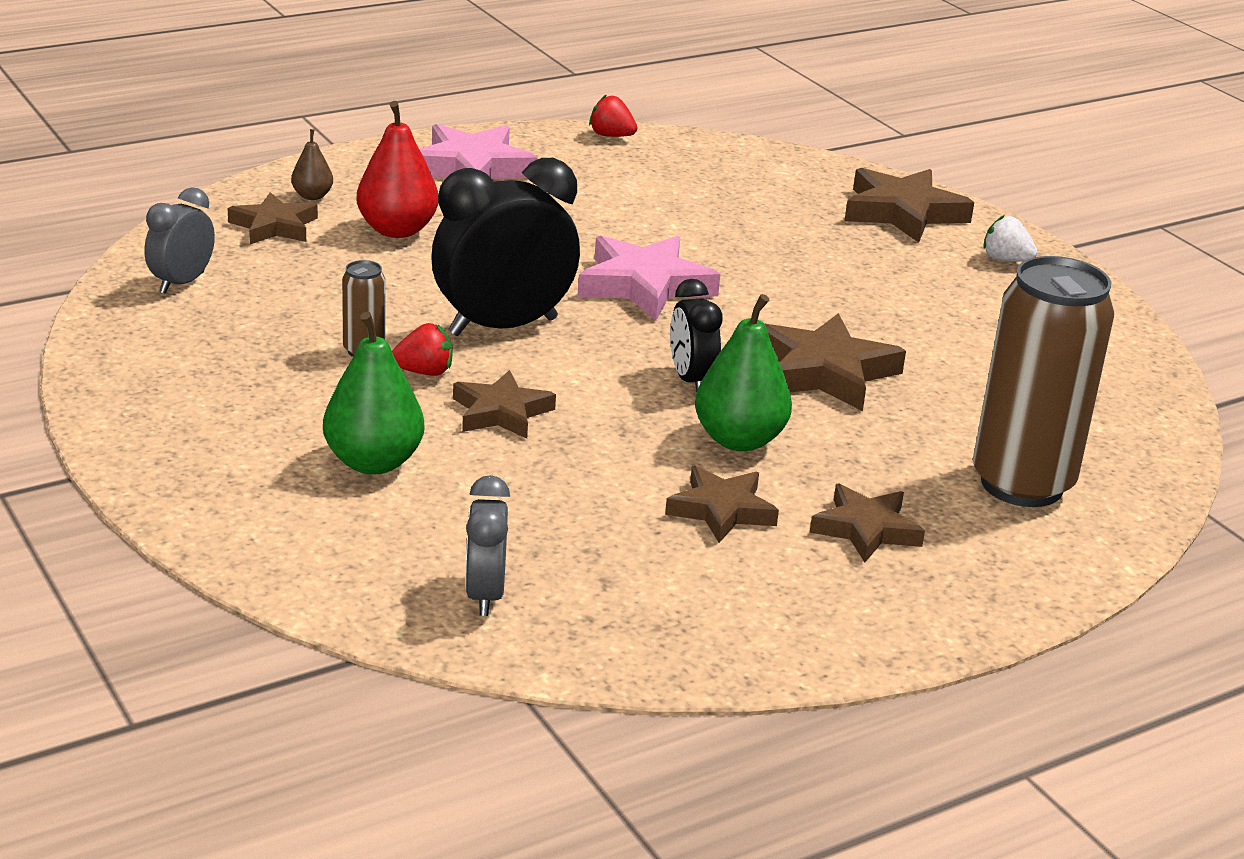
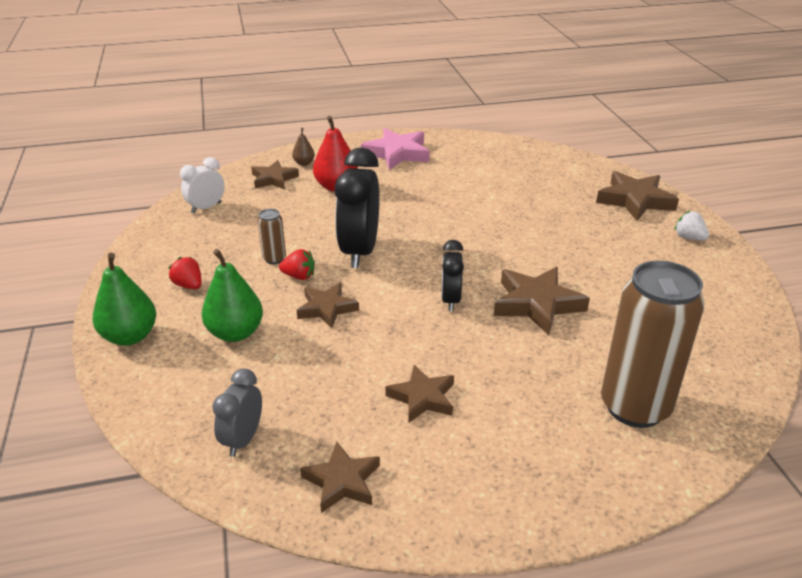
camera: 20 degrees right, 5 degrees up
grey clock [144,187,215,294] -> white clock [180,157,225,213]
black clock [431,158,580,336] -> black clock turned 75 degrees counterclockwise [335,147,379,268]
pink star [578,236,720,321] -> none
red strawberry [589,94,637,137] -> red strawberry moved to [168,257,202,289]
green pear [695,294,792,451] -> green pear moved to [93,253,156,346]
brown star [810,483,925,562] -> brown star moved to [300,442,380,513]

